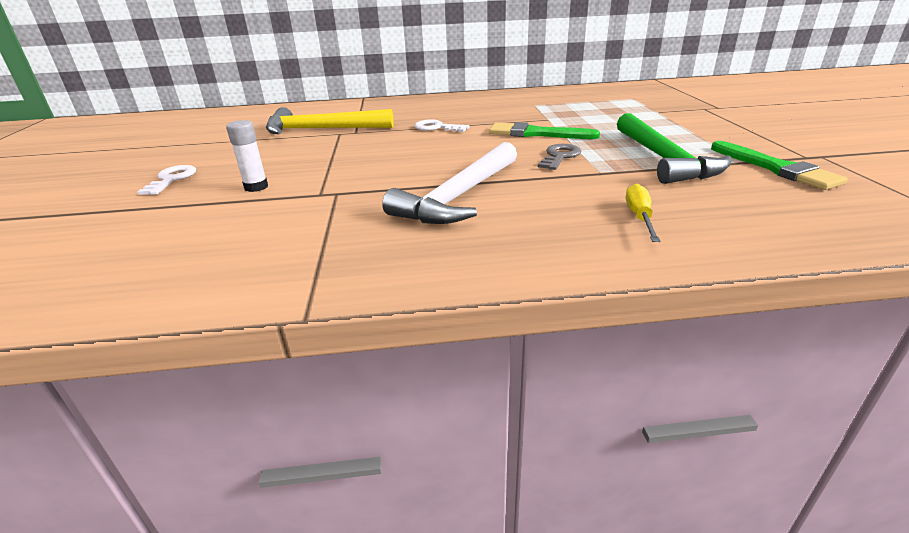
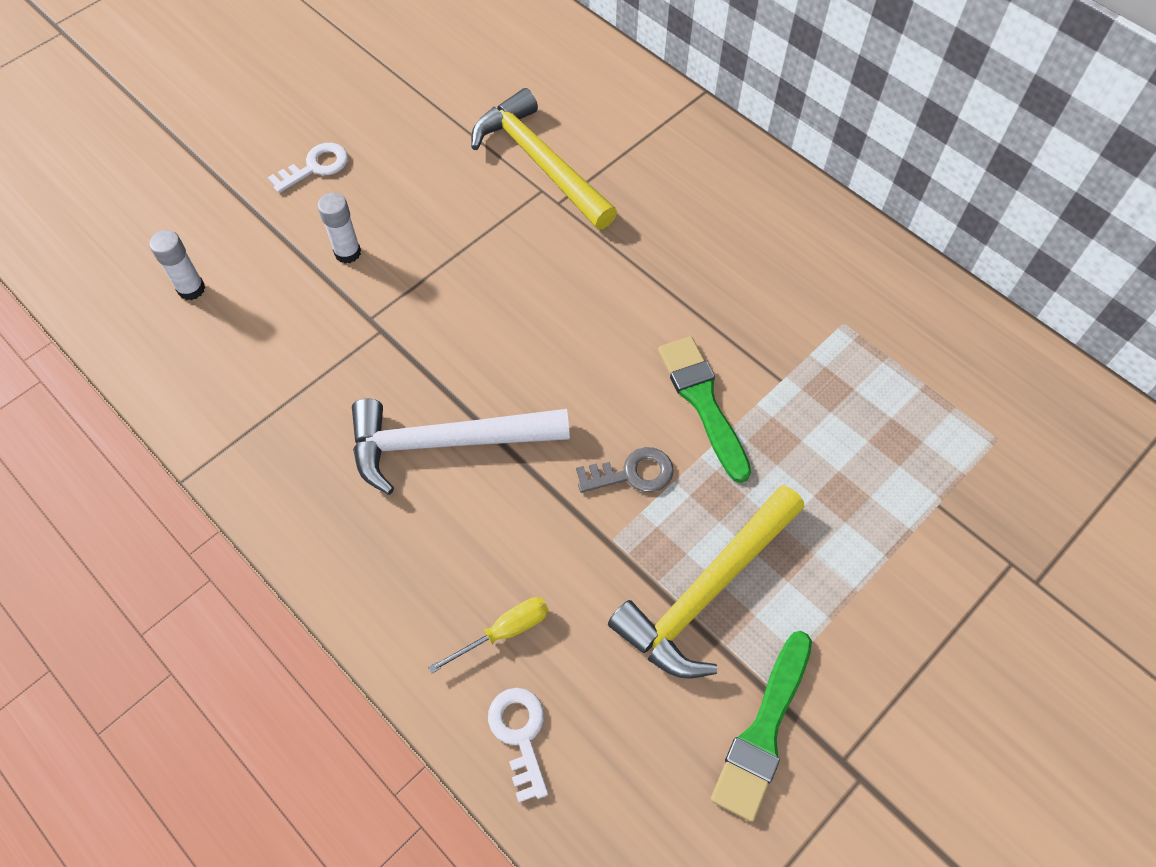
camera: 50 degrees right, 30 degrees up
white key [414,119,469,132] -> white key moved to [488,688,548,803]
green hammer [617,113,731,184] -> yellow hammer [608,485,805,679]
none -> white glue stick [149,230,205,300]

